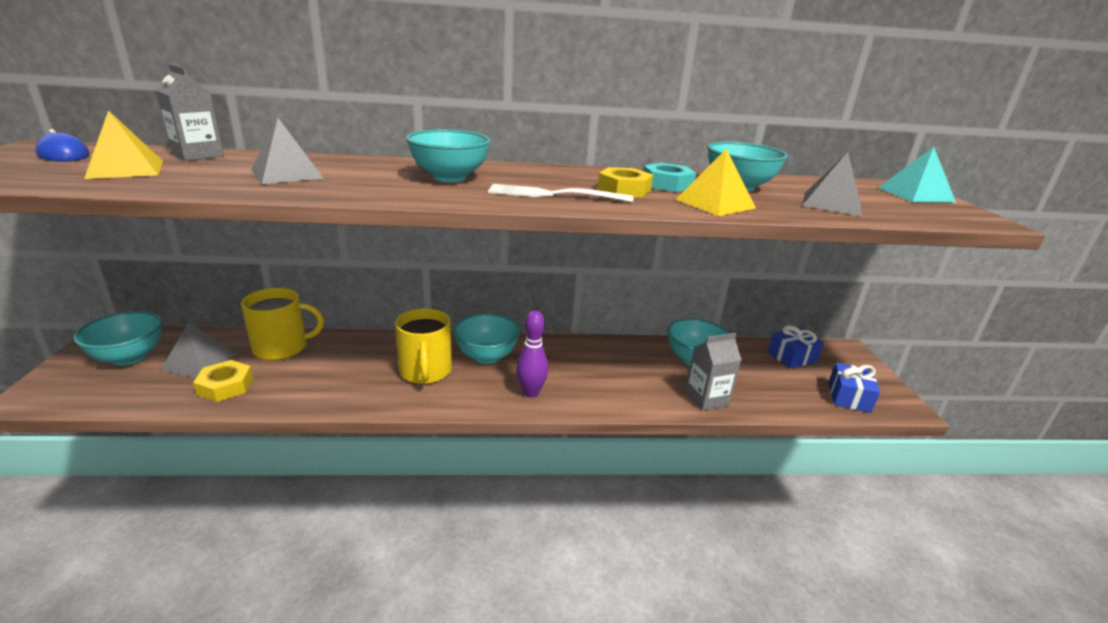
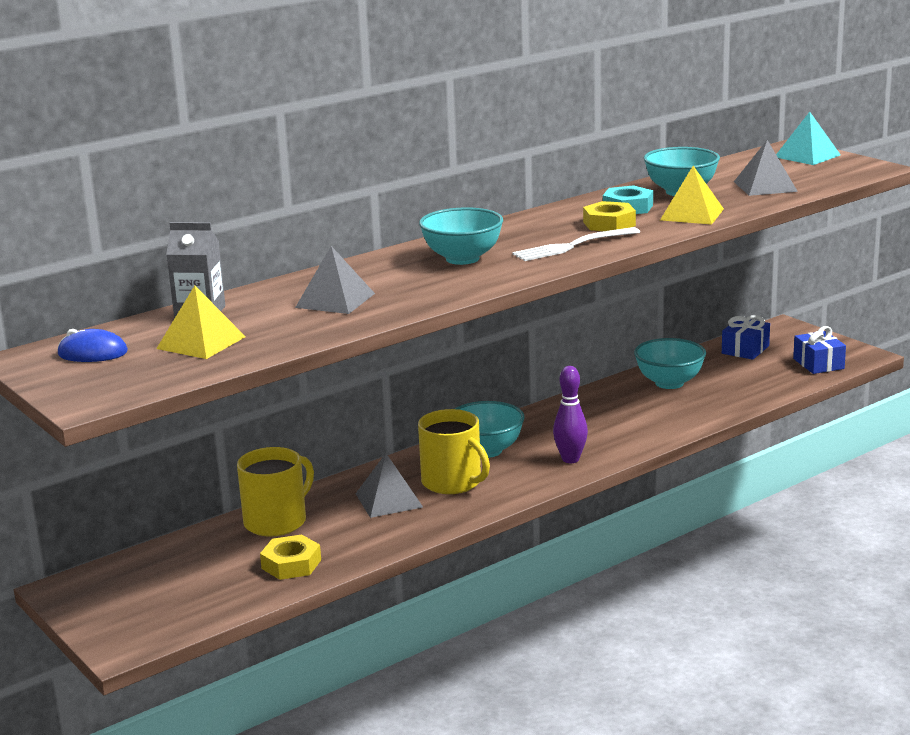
camera: 30 degrees left, 5 degrees down
turquoise bowl [73,311,162,366] -> none
grey pyramid [161,323,237,378] -> grey pyramid moved to [356,453,423,518]
grey carton [685,333,742,411] -> none

